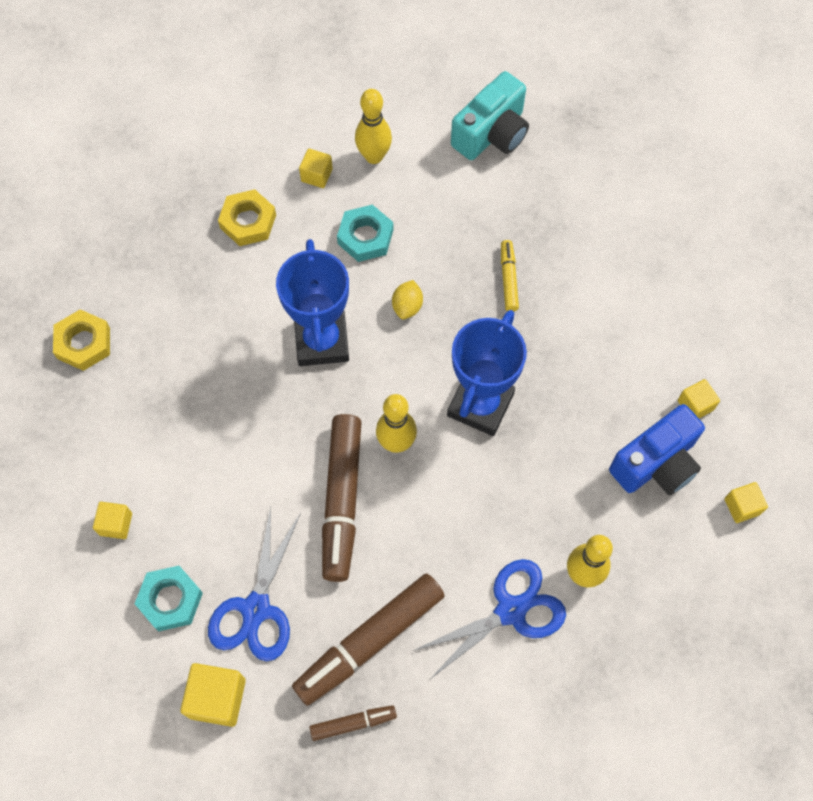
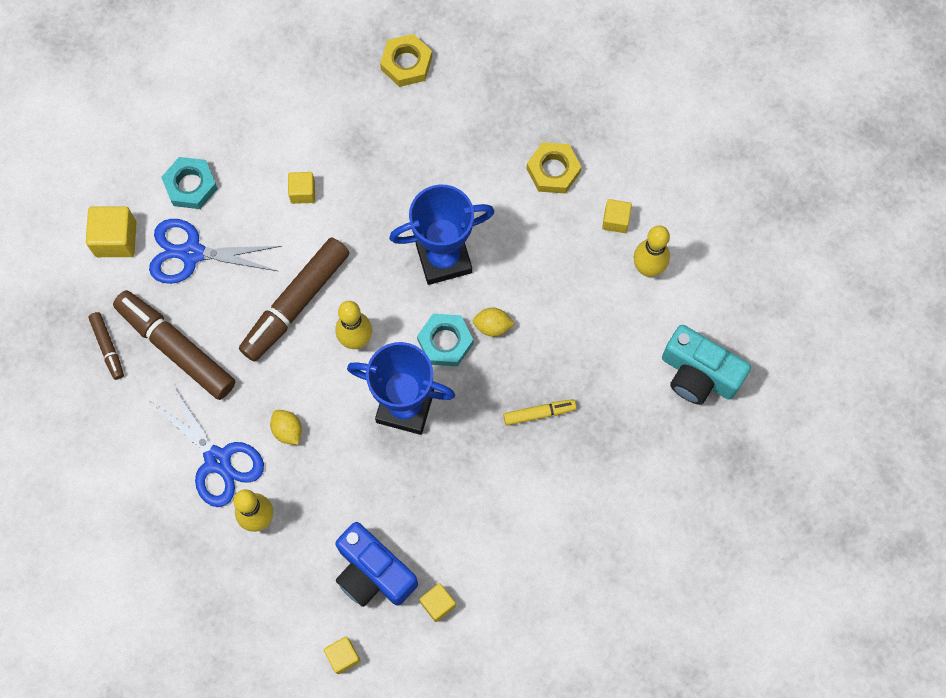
camera: 80 degrees right, 5 degrees up
yellow cube [93,502,132,539] -> yellow cube moved to [288,172,315,204]
brown marker [322,414,362,582] -> brown marker turned 45 degrees counterclockwise [239,238,349,362]
turquoise nut [337,205,394,262] -> turquoise nut moved to [417,314,473,366]
none -> yellow lemon [270,410,302,445]

